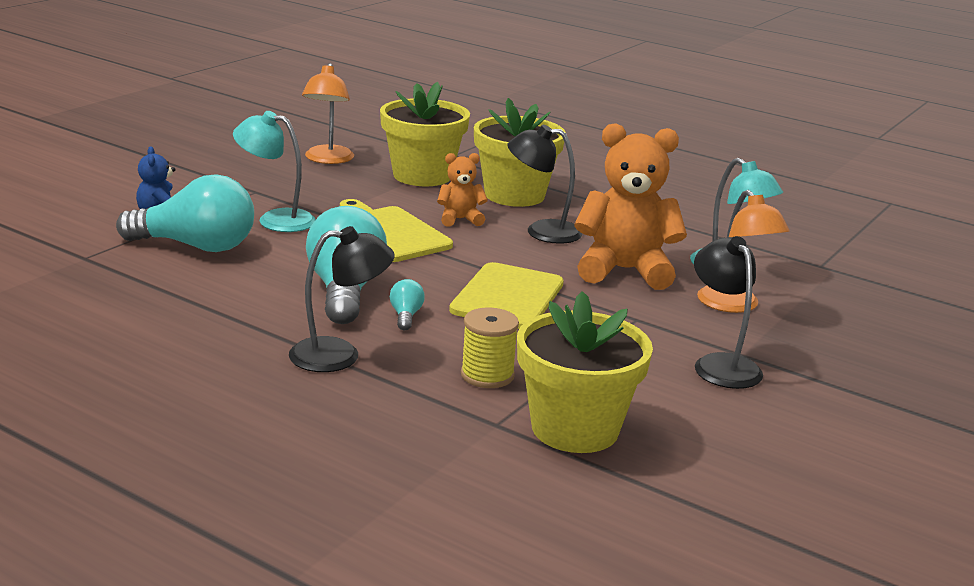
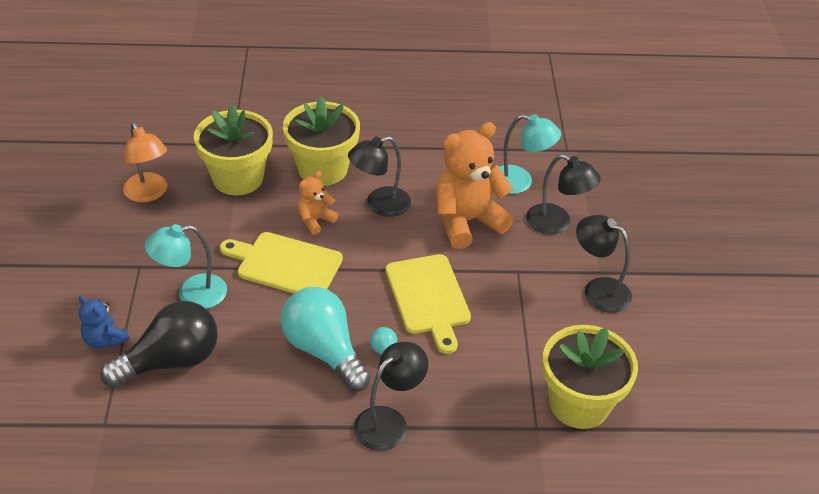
camera: 35 degrees left, 20 degrees up
turquoise light bulb [116,175,254,252] -> black light bulb [100,301,218,387]
yellow spool [461,308,519,388] -> none
orange lamp [697,190,790,313] -> black lamp [526,154,601,234]

